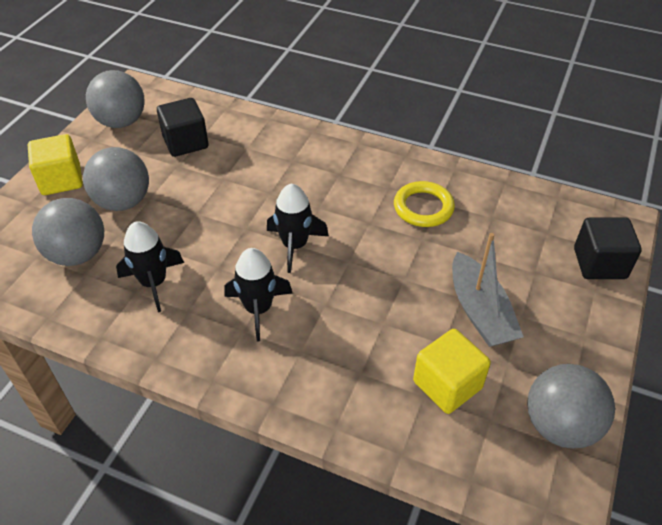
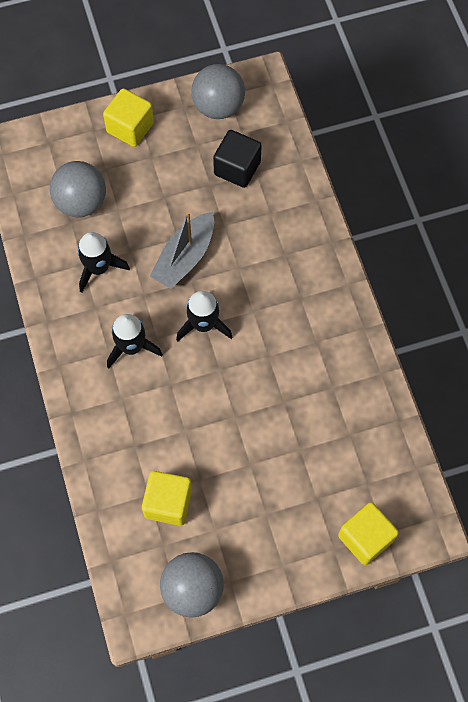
camera: 50 degrees right, 20 degrees up
grey ball [83,147,149,211] -> none
yellow ring [394,181,455,227] -> none
grey boat [452,233,524,347] -> grey boat moved to [150,211,214,289]
black cube [574,217,642,279] -> yellow cube [338,502,399,565]

